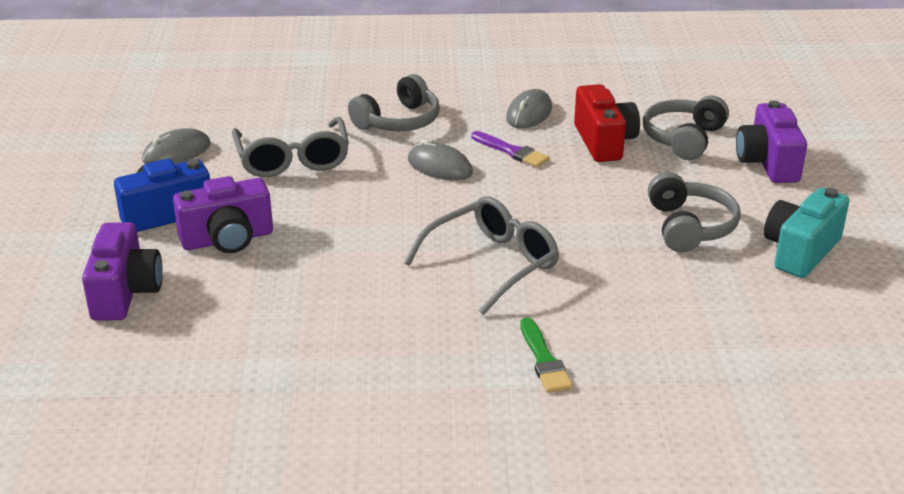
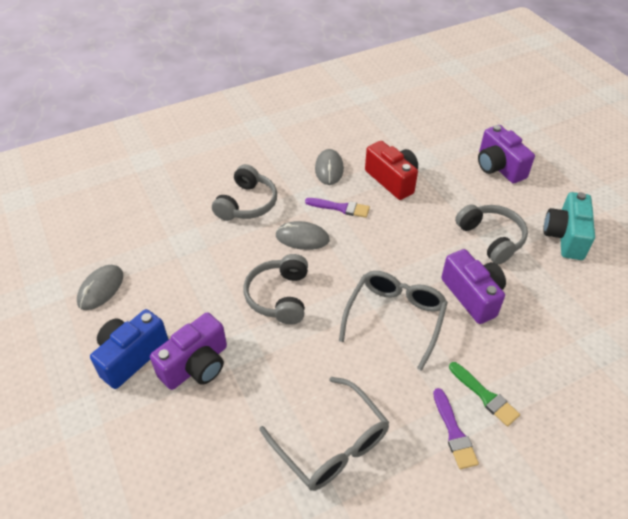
camera: 25 degrees left, 15 degrees up
purple camera [82,222,163,321] -> purple camera moved to [441,249,506,324]
grey glasses [232,117,349,177] -> grey glasses moved to [260,377,389,491]
grey headphones [643,95,729,160] -> grey headphones moved to [244,254,308,325]
none -> purple brush [433,388,479,469]

